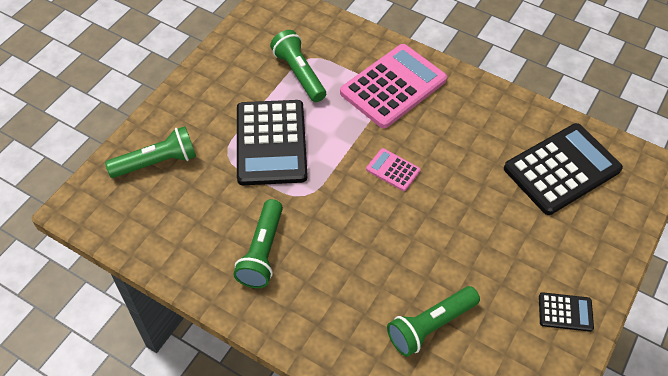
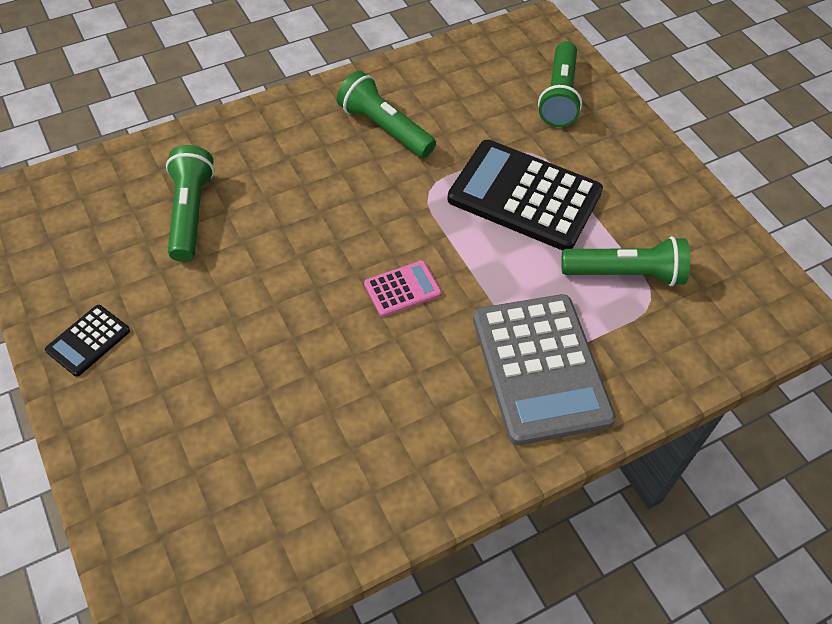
camera: 120 degrees right, 0 degrees up
pink calculator [340,44,447,128] -> grey calculator [473,294,616,445]
black calculator [504,123,623,215] -> none

